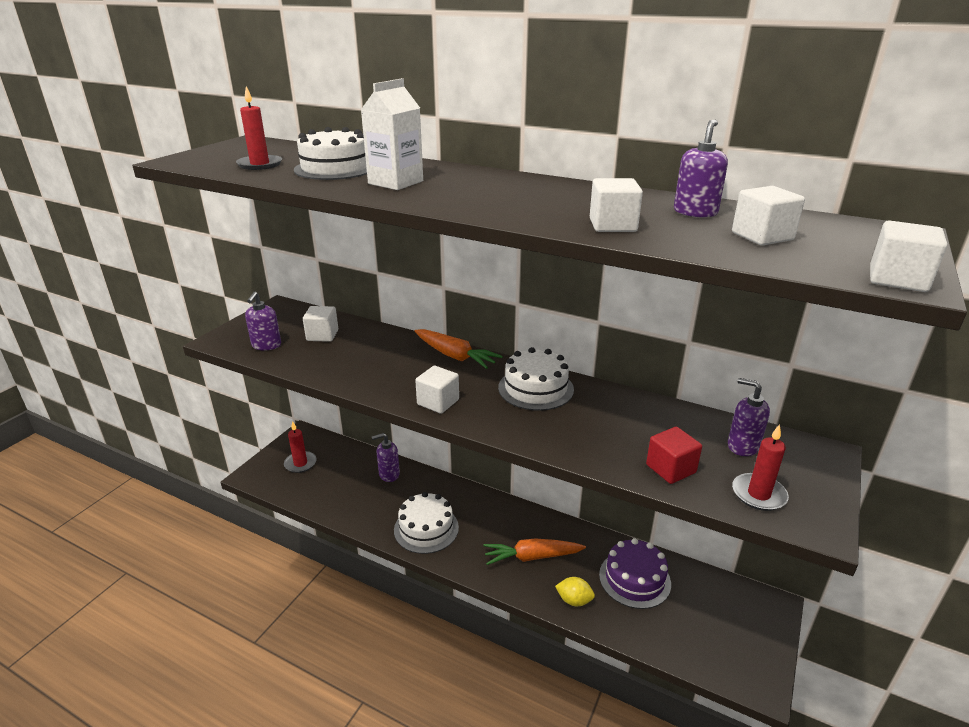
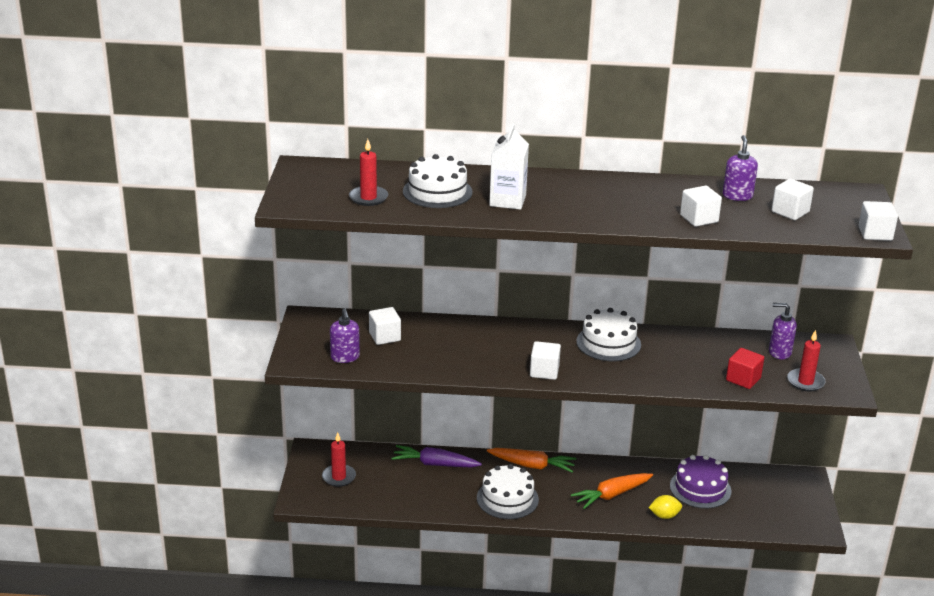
camera: 25 degrees left, 0 degrees up
purple soap dispenser [372,433,400,482] -> purple carrot [391,445,482,467]
orange carrot [415,329,503,369] -> orange carrot moved to [487,448,576,473]

